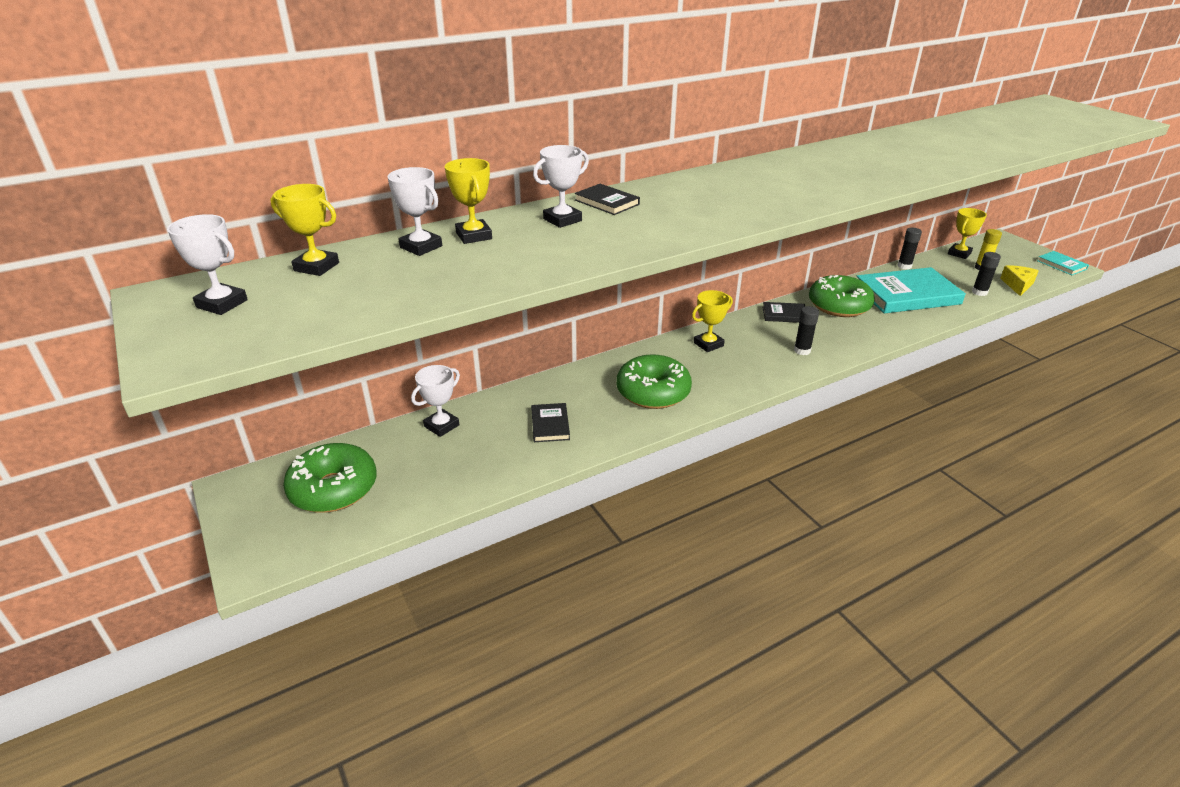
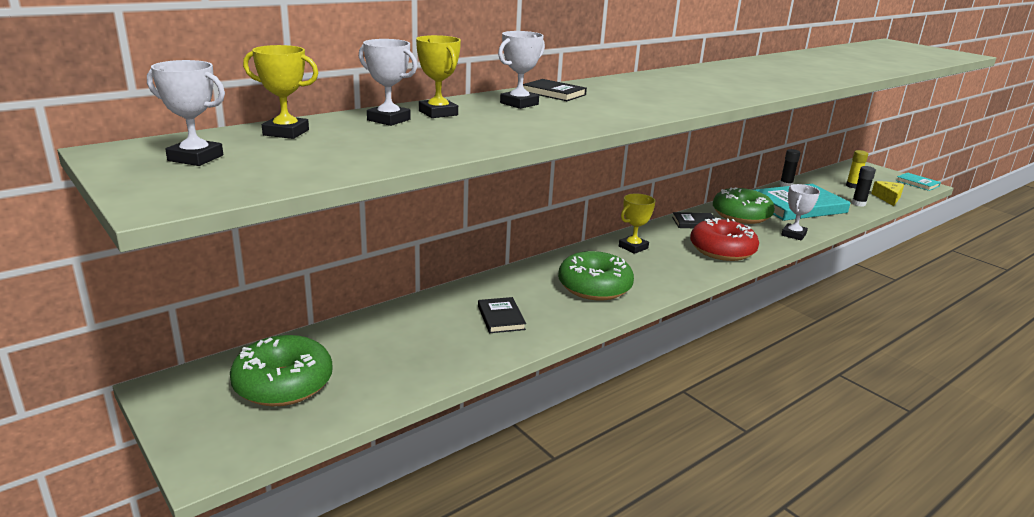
camera: 10 degrees left, 10 degrees down
white trophy [411,365,460,437] -> white trophy moved to [781,184,820,241]
black glue stick [794,306,819,355] -> red donut [690,218,759,261]
yellow trophy [948,208,987,259] -> none

